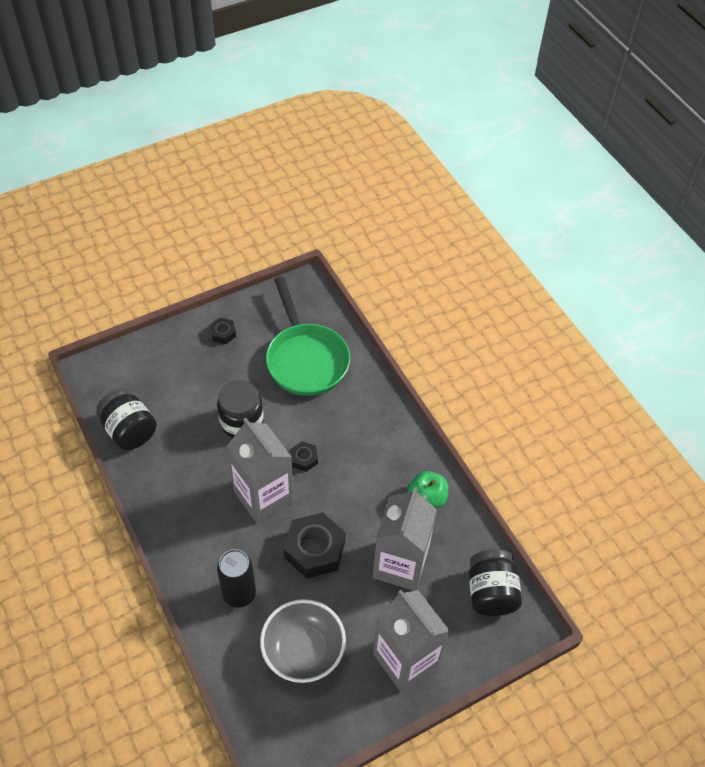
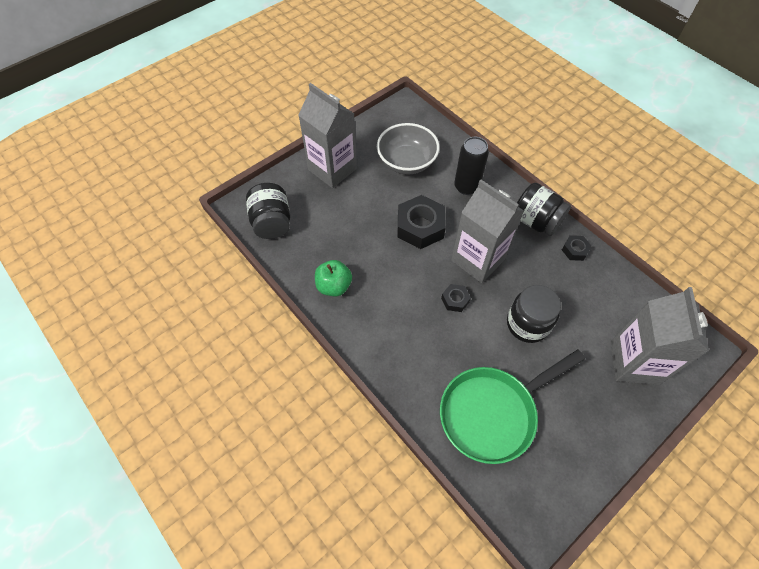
camera: 170 degrees right, 5 degrees up
black jar [96,389,157,450] -> black jar moved to [517,183,571,236]
black nut [210,317,236,344] -> black nut moved to [562,235,592,261]
green pan [266,277,350,396] -> green pan turned 90 degrees counterclockwise [440,349,585,464]
grey carton [373,487,437,591] -> grey carton moved to [611,287,709,385]

